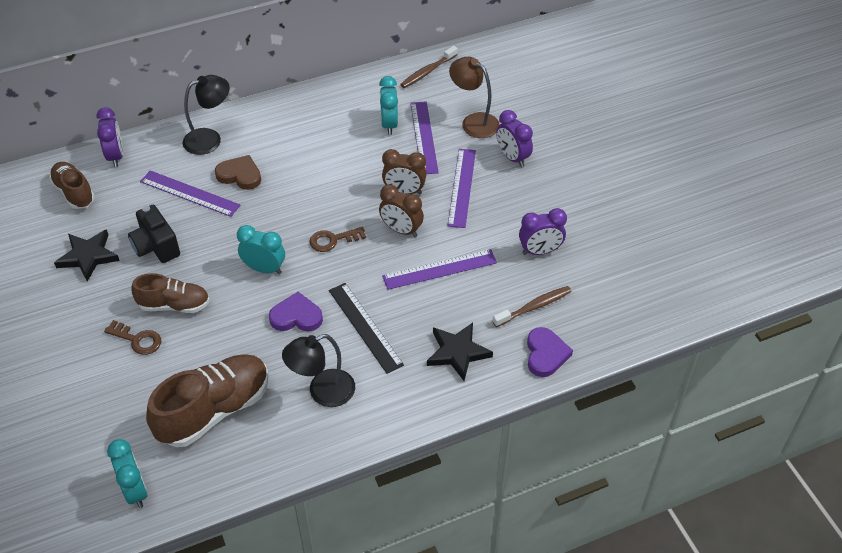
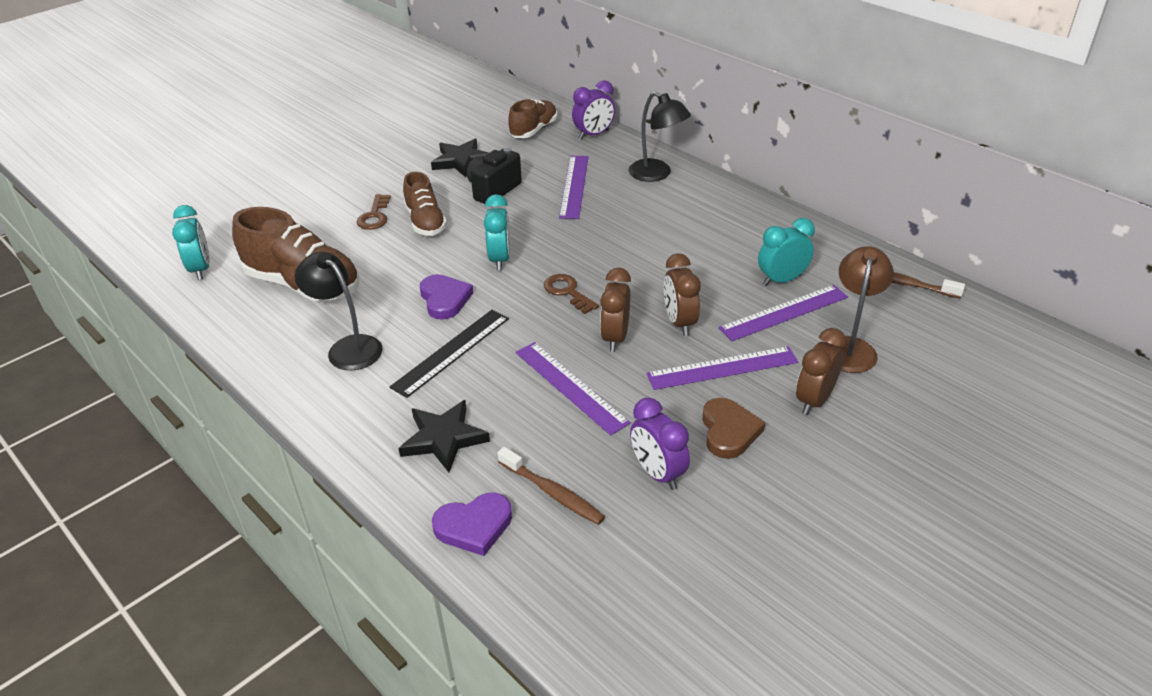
camera: 70 degrees right, 10 degrees down
turquoise clock [107,439,148,508] -> turquoise clock turned 60 degrees counterclockwise [172,205,210,280]
brown heart [215,155,261,190] -> brown heart moved to [702,398,765,459]
purple clock [496,110,533,167] -> brown clock [796,328,846,415]

